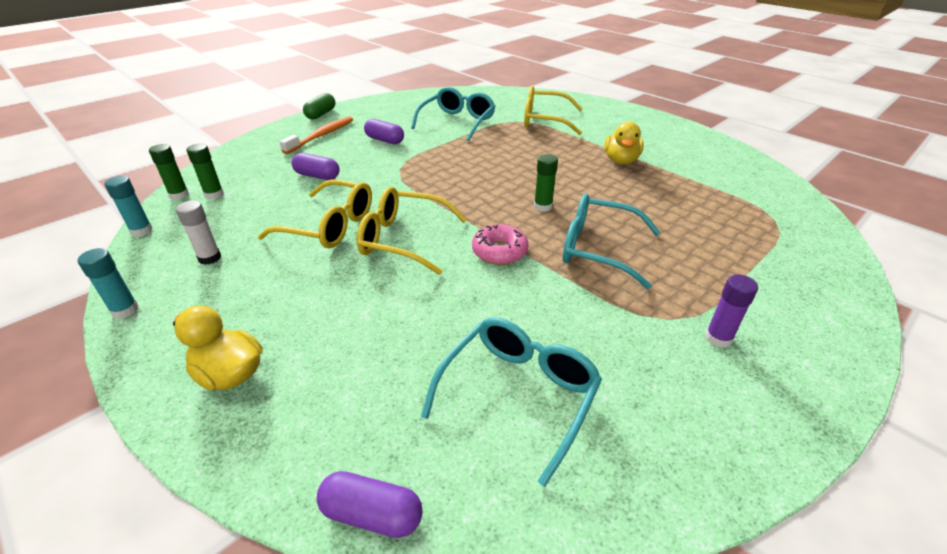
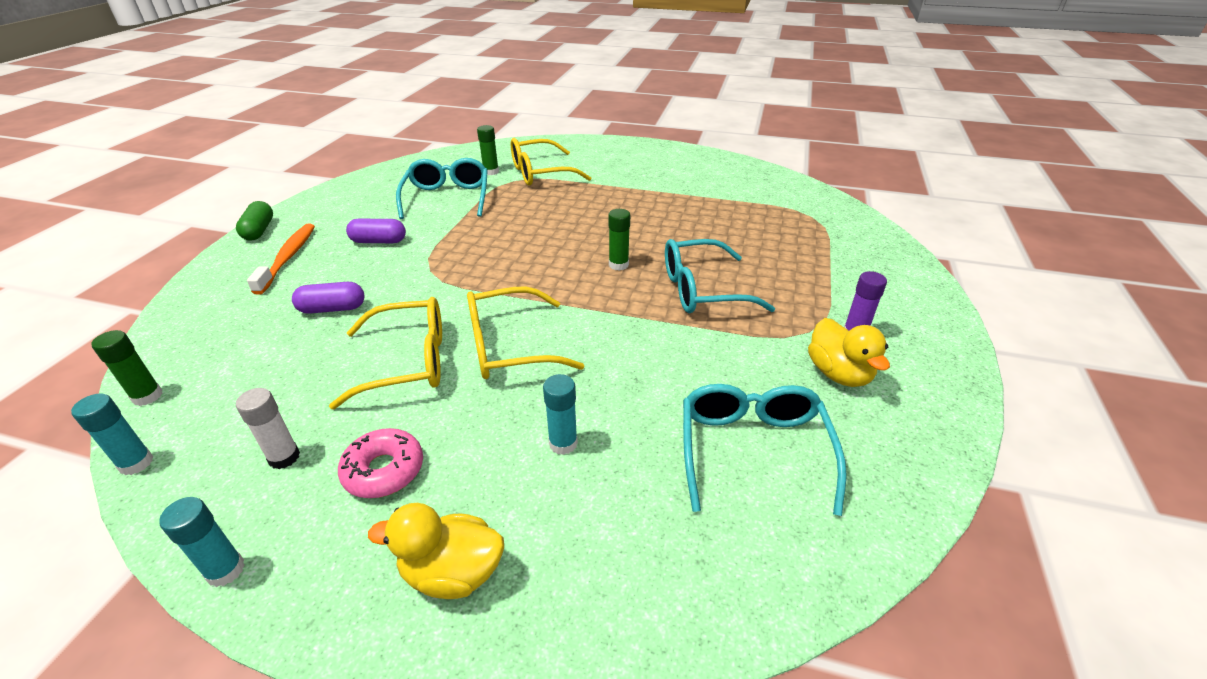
camera: 30 degrees left, 0 degrees up
green glue stick [186,144,224,199] -> green glue stick moved to [477,125,499,175]
purple capsule [317,471,423,538] -> none
pink donut [472,224,529,265] -> pink donut moved to [338,428,423,498]
yellow duck [604,122,644,165] -> yellow duck moved to [808,318,890,387]
none -> turquoise glue stick [543,374,578,455]

